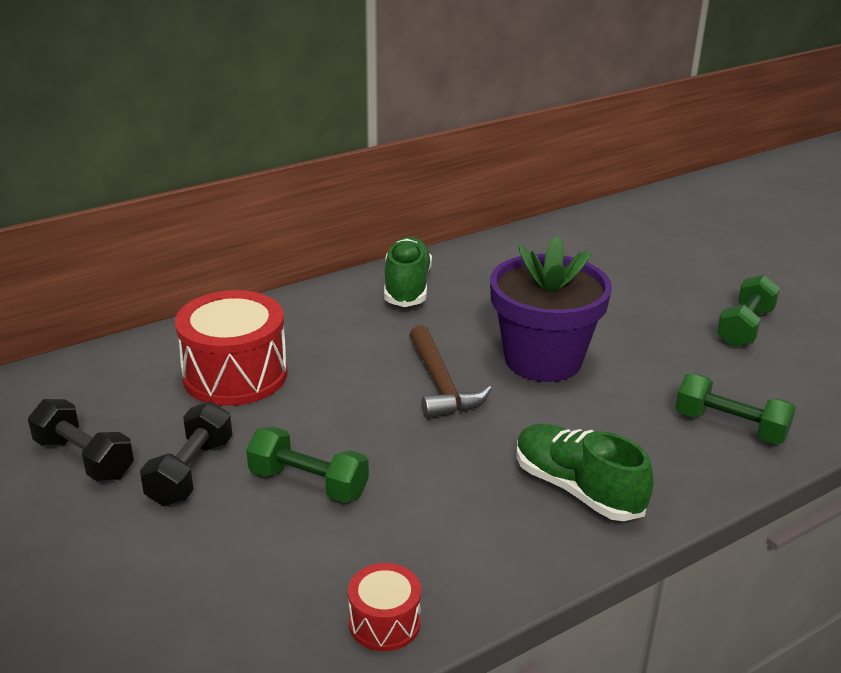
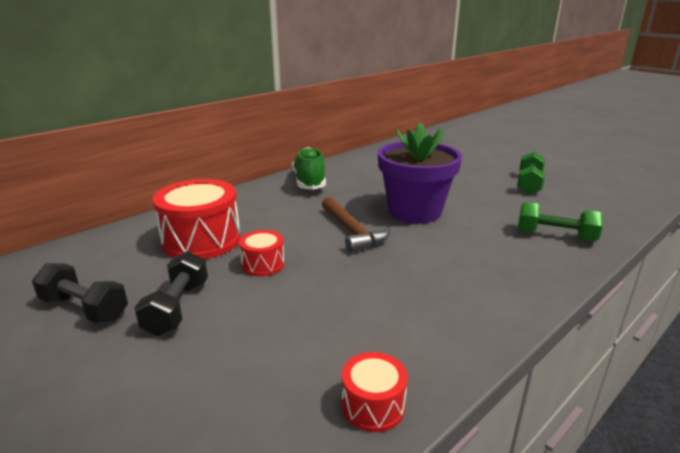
camera: 10 degrees left, 5 degrees down
green dumbbell [246,426,369,503] -> none
green shoe [516,424,653,521] -> none
none -> red drum [239,230,285,276]

